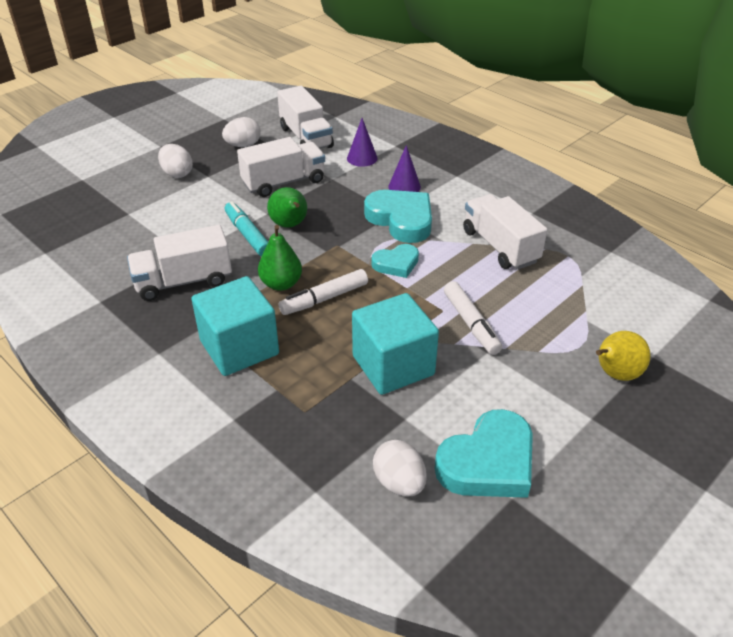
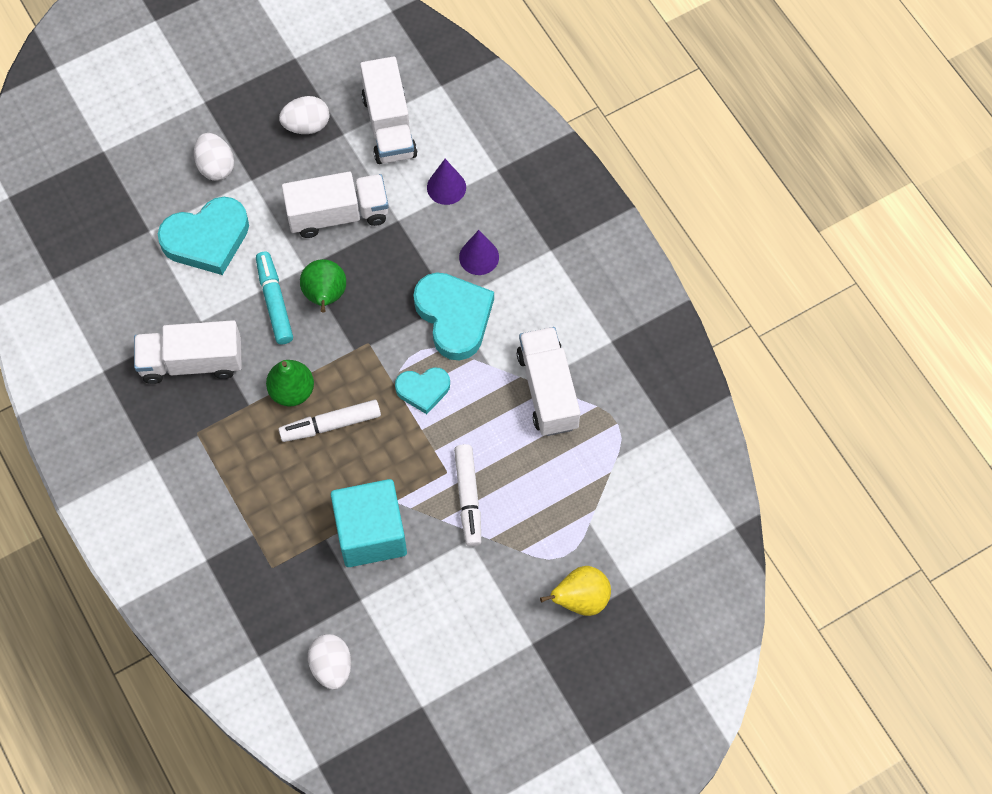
camera: 15 degrees right, 25 degrees up
turquoise cube [191,276,279,376] -> none
turquoise heart [435,409,533,498] -> turquoise heart moved to [158,197,249,275]

